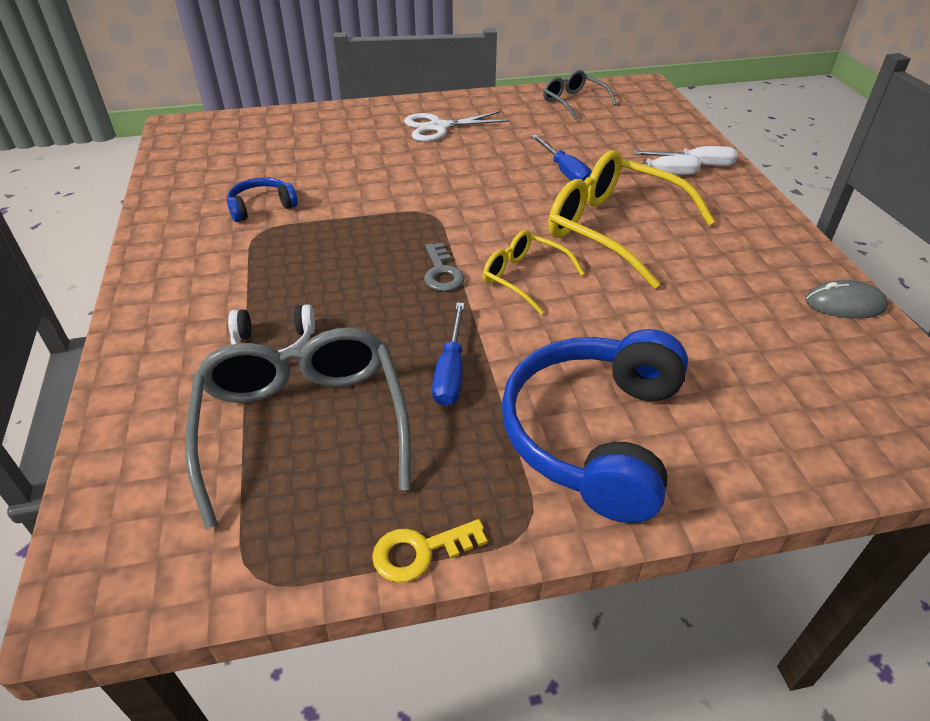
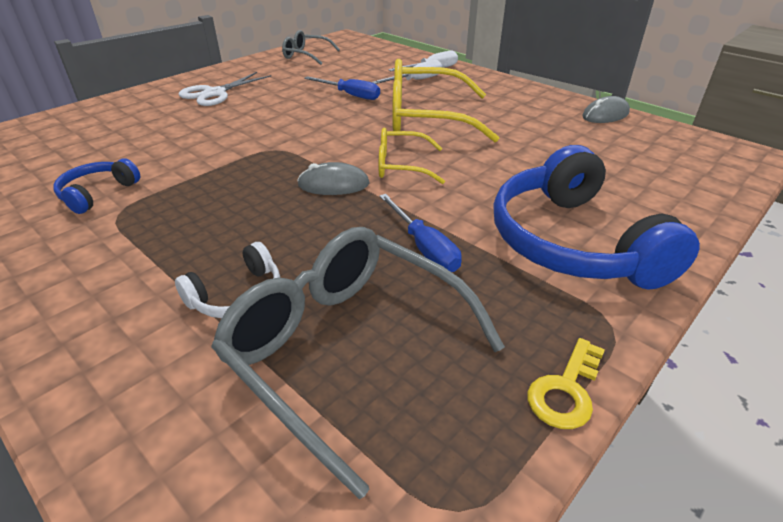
camera: 35 degrees left, 5 degrees down
grey key [424,243,465,291] -> grey mouse [297,162,370,195]

